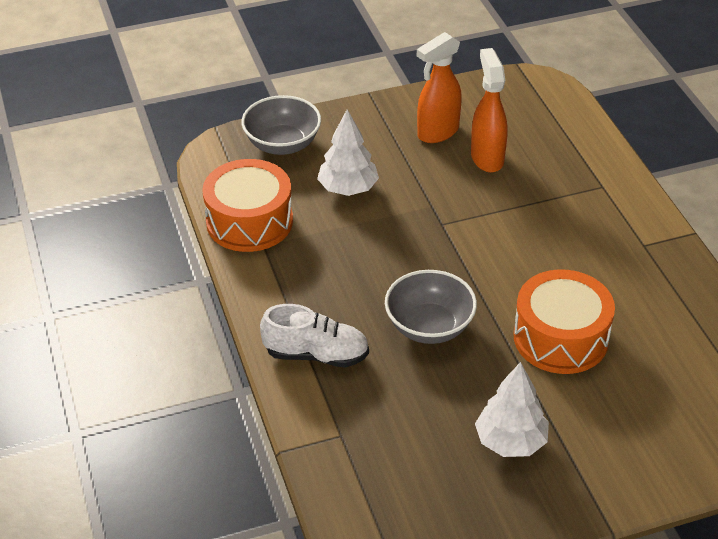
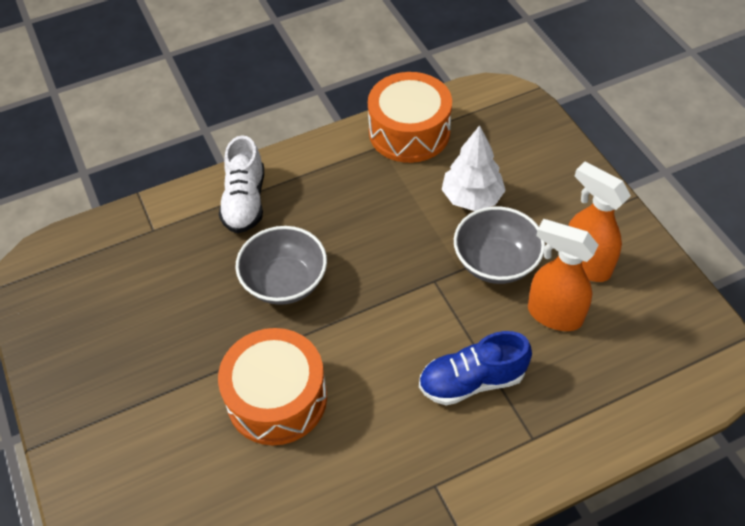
camera: 85 degrees right, 10 degrees up
grey bowl [242,95,321,155] -> grey bowl moved to [454,206,545,284]
orange spray bottle [471,48,508,173] -> orange spray bottle turned 135 degrees counterclockwise [528,219,598,331]
white tree [475,362,549,457] -> none
none -> blue shoe [419,331,532,405]

